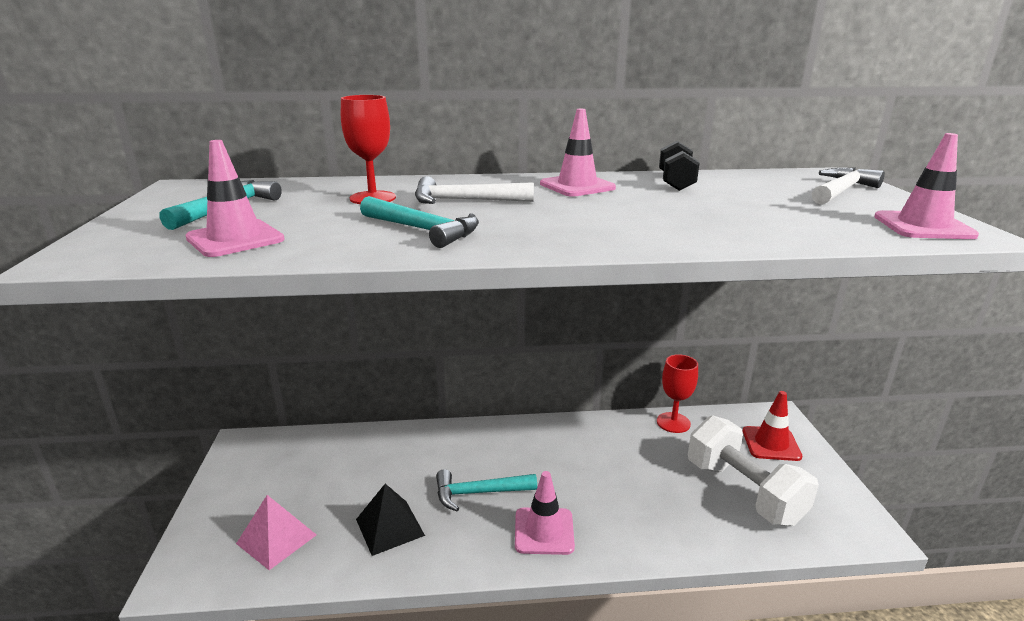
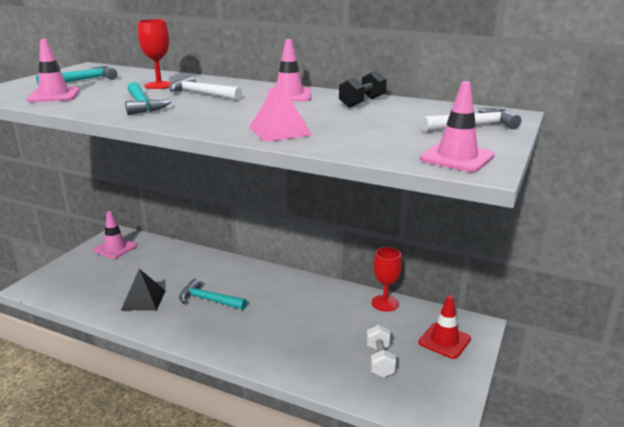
camera: 30 degrees right, 0 degrees up
pink pyramid [236,495,316,570] -> pink pyramid moved to [249,80,312,142]
pink traffic cone [515,471,575,555] -> pink traffic cone moved to [93,211,137,259]
white dumbbell [688,416,819,526] -> white dumbbell [366,325,397,378], size x0.55

